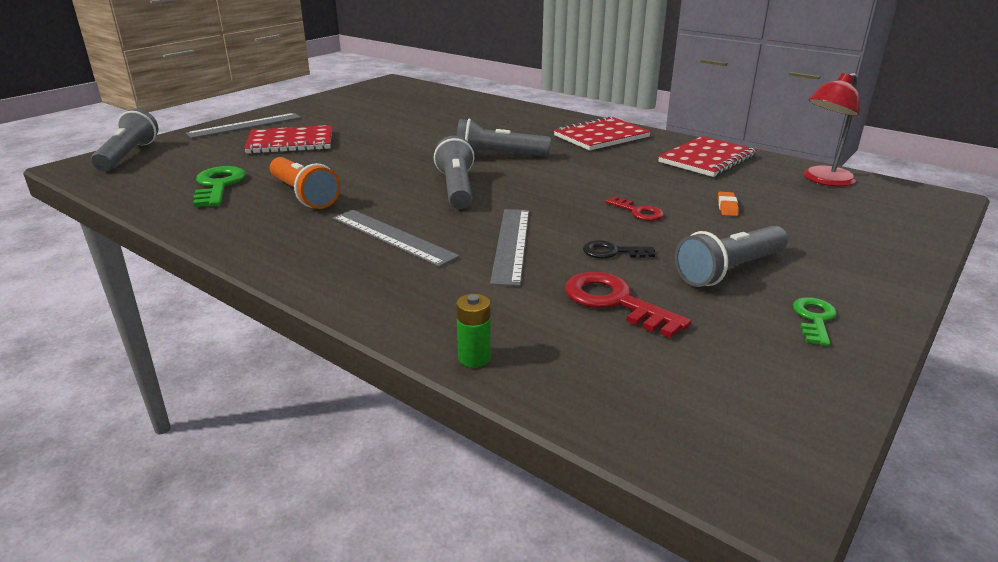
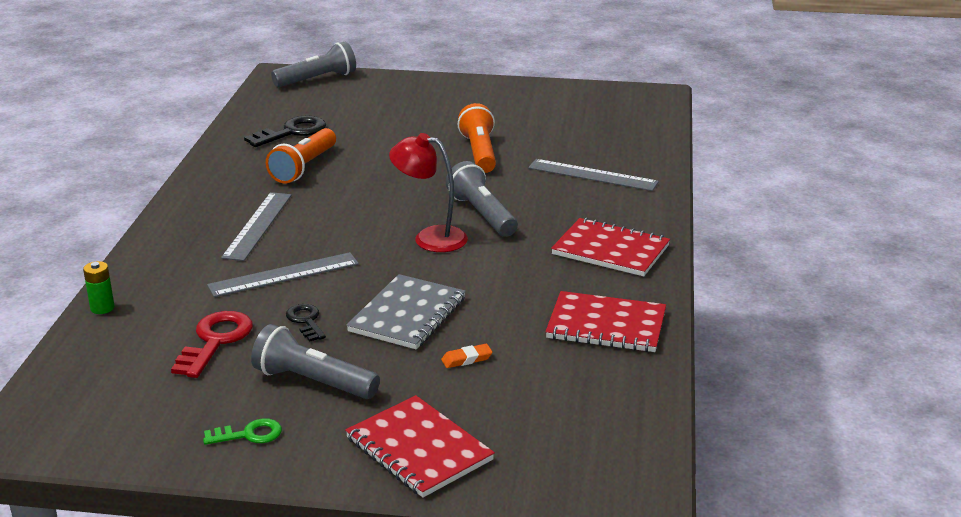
camera: 60 degrees right, 0 degrees up
grey ruler [186,113,301,138] -> grey ruler moved to [528,159,659,191]
green key [193,166,246,207] -> black key [244,116,326,147]
red notebook [244,125,332,154] -> red notebook moved to [345,395,495,498]
grey flashlight [434,136,475,209] -> none
red key [605,196,664,221] -> grey notebook [346,274,466,349]
red lamp [803,73,860,186] -> red lamp moved to [389,133,468,252]
none -> orange flashlight [457,103,496,173]

